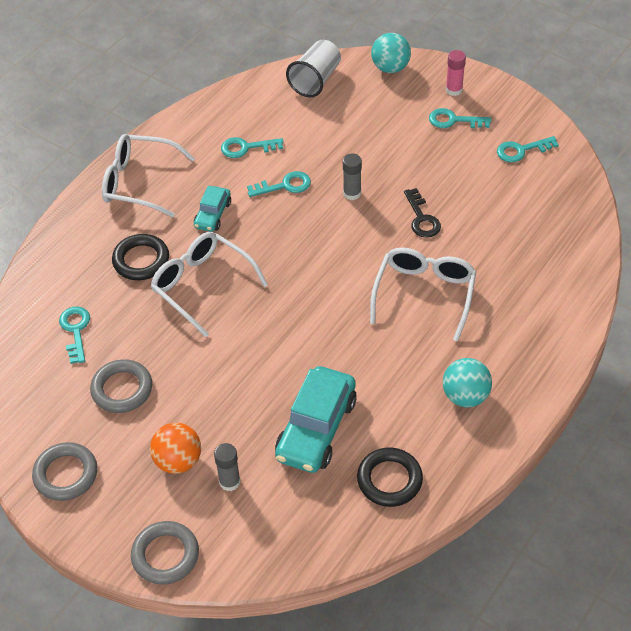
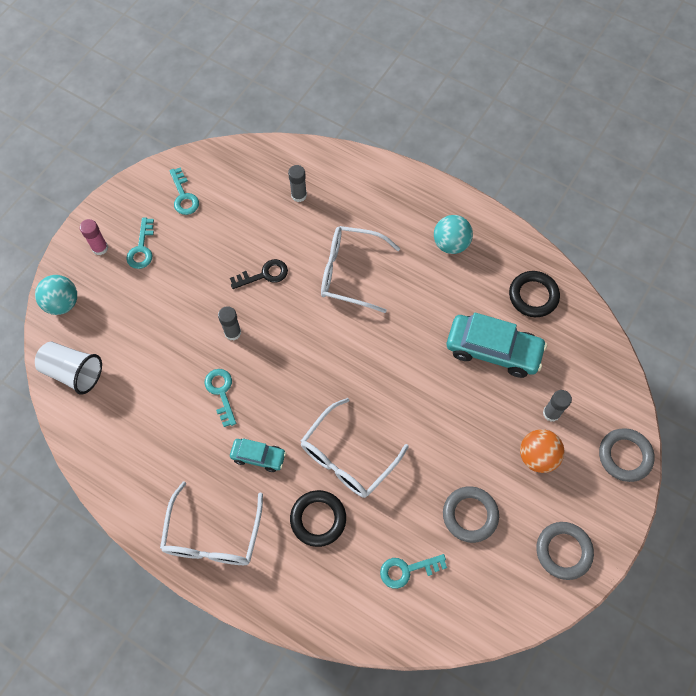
camera: 95 degrees left, 15 degrees up
turquoise key [221,137,283,158] -> none
none -> grey glue stick [288,165,307,202]

